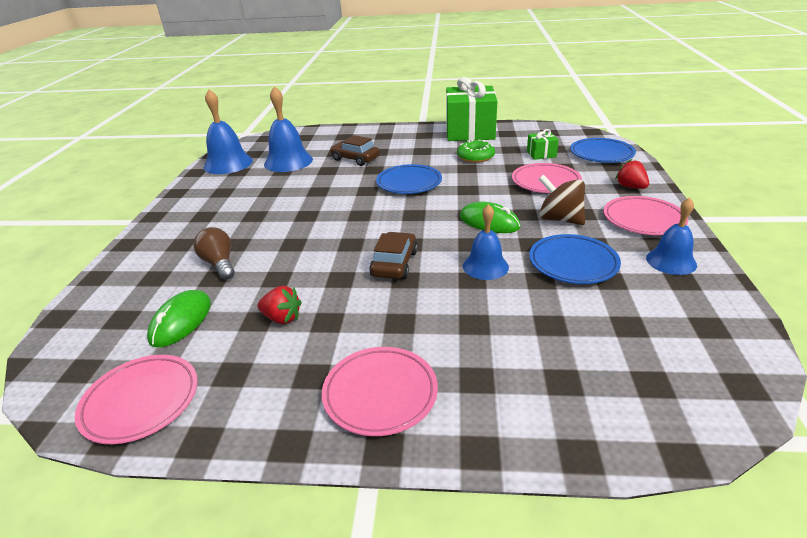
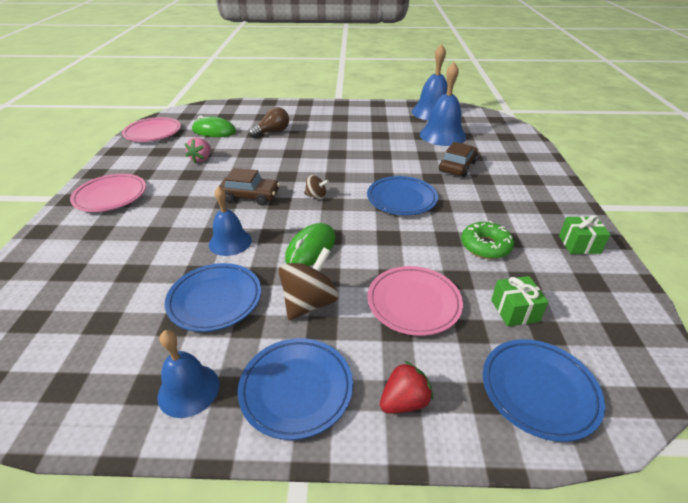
camera: 85 degrees right, 5 degrees up
red strawberry [258,286,302,324] -> pink strawberry [185,138,211,163]
green gift [446,77,497,141] -> green gift [559,215,611,254], size x0.43
pink plate [604,196,688,235] -> blue plate [238,338,353,440]
none -> brown spinning top [304,175,329,200]

